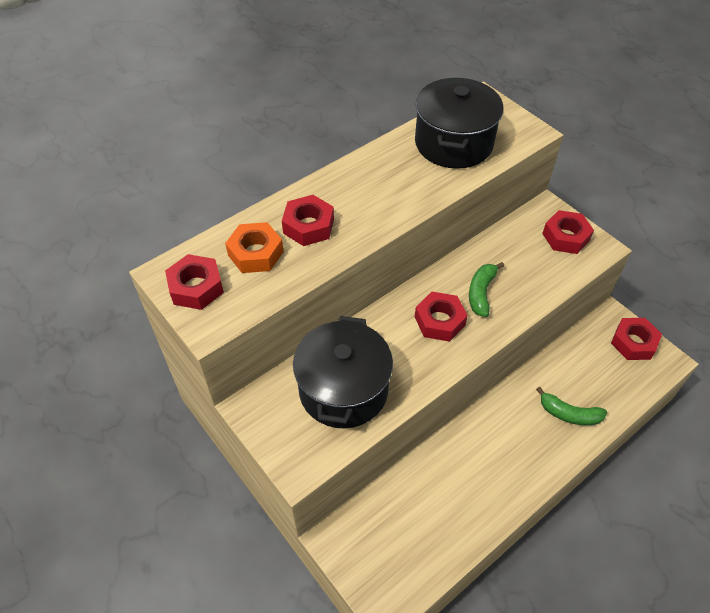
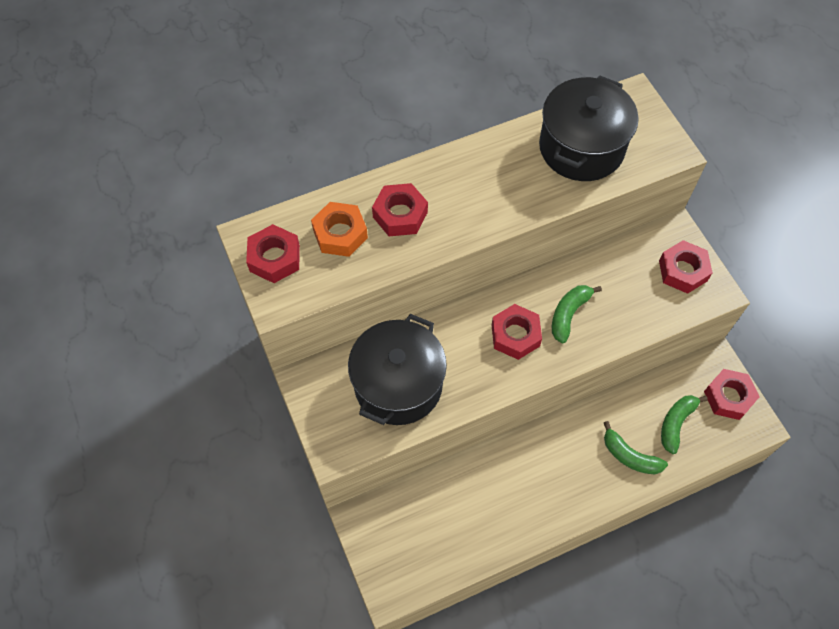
camera: 15 degrees right, 10 degrees up
none -> green banana [661,395,708,454]

